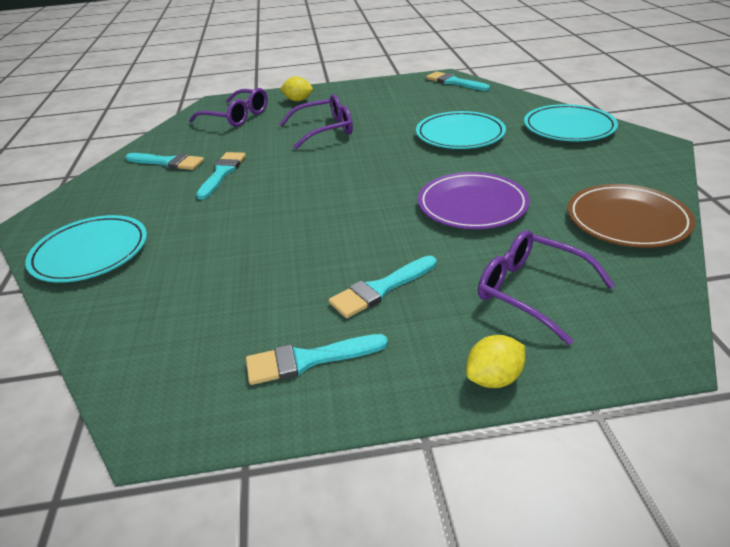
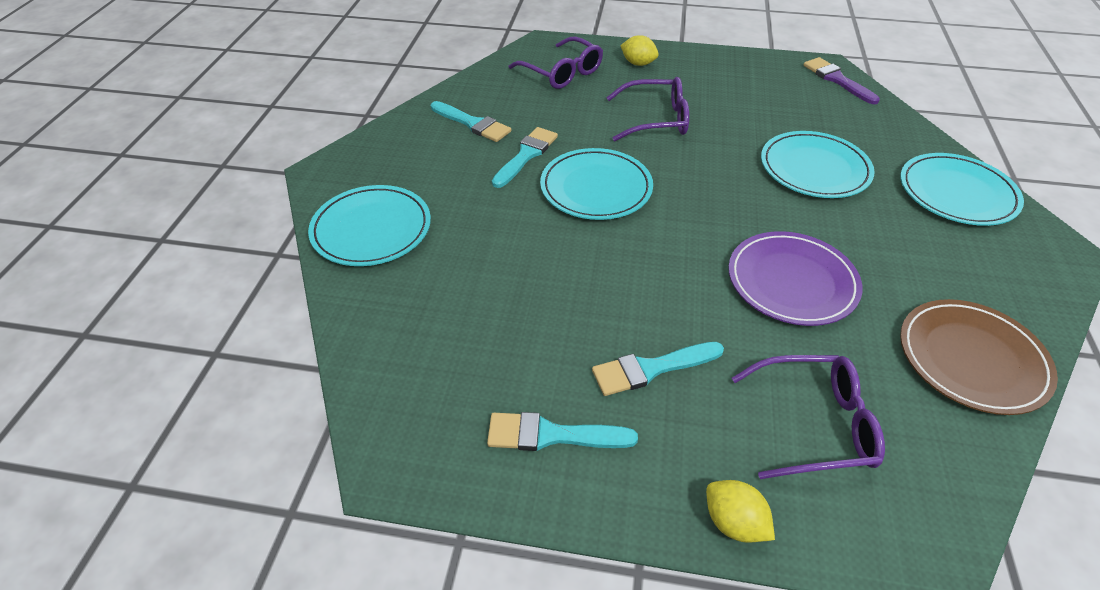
camera: 15 degrees right, 10 degrees up
turquoise brush [426,71,490,91] -> purple brush [804,57,880,104]
yellow lemon [466,335,525,388] -> yellow lemon turned 60 degrees clockwise [706,480,775,543]
purple glasses [478,230,615,345] -> purple glasses turned 120 degrees clockwise [732,355,885,479]
none -> turquoise plate [540,148,653,220]

